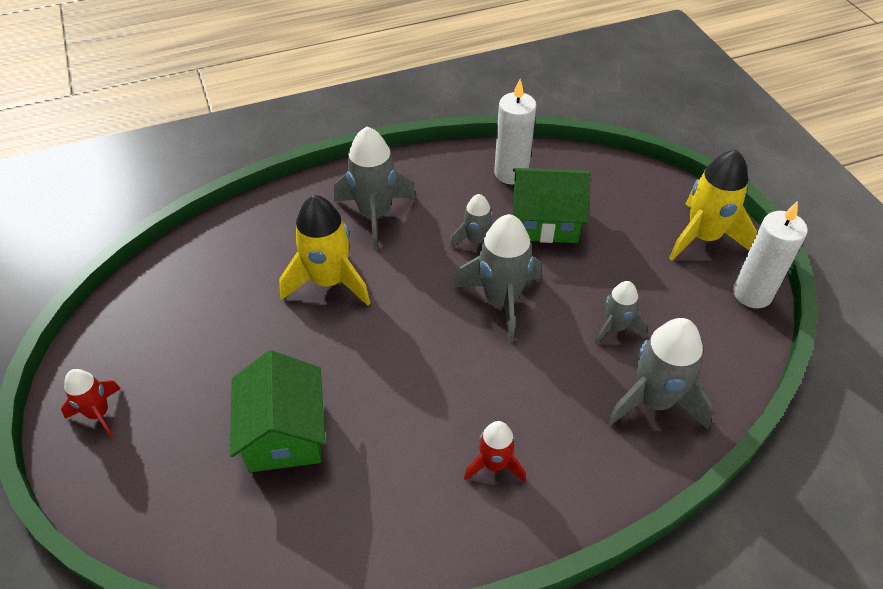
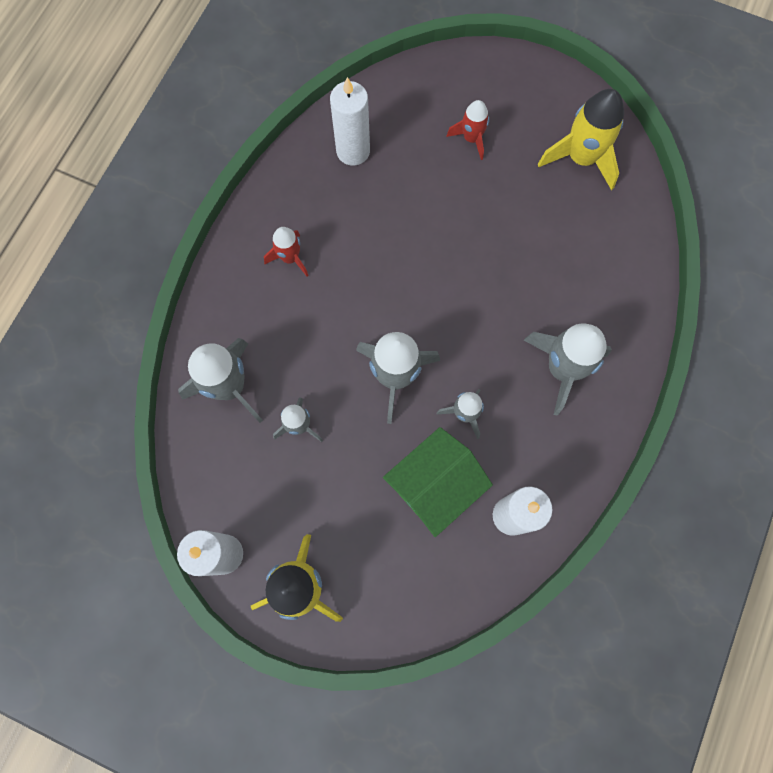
camera: 135 degrees right, 25 degrees up
red rocket [61,369,121,438] -> red rocket moved to [447,100,489,160]
green house [230,350,325,472] -> none
yellow rocket [279,195,370,306] -> yellow rocket moved to [538,89,624,190]
none -> white candle [330,77,370,166]

